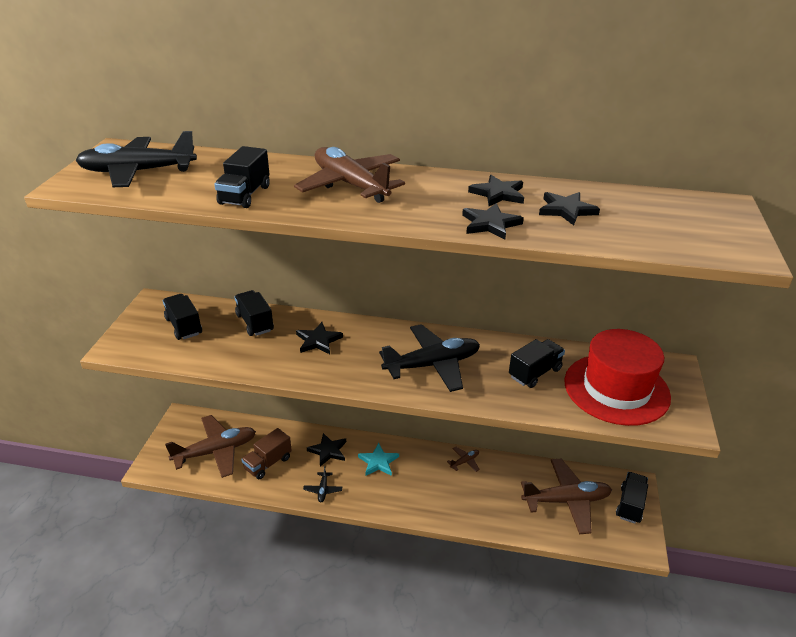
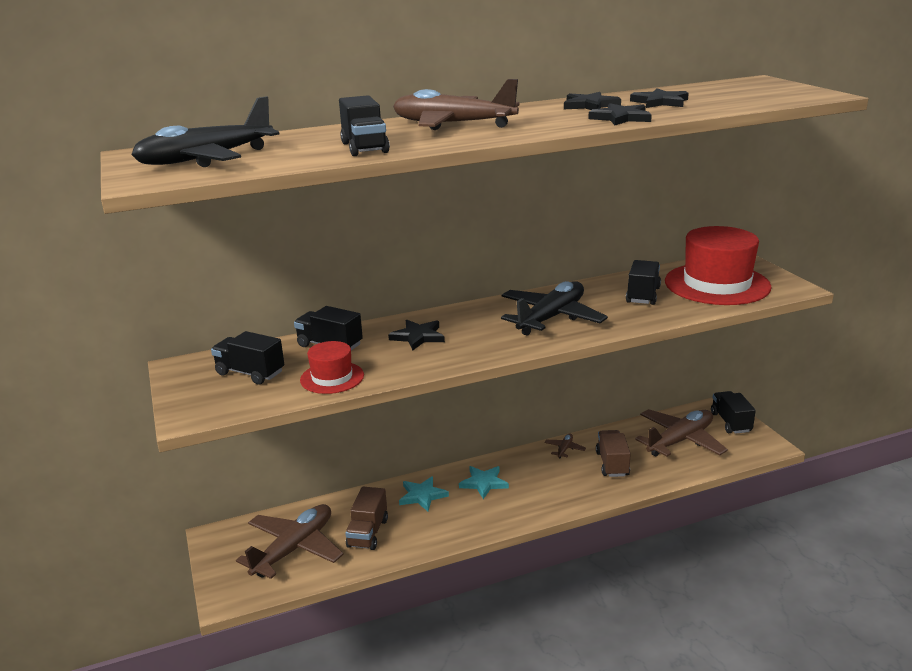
camera: 30 degrees left, 10 degrees down
black plane [303,466,342,502] -> none
black star [307,433,346,466] -> turquoise star [399,476,449,511]
none -> red hat [300,341,364,394]
none -> brown truck [596,430,631,477]

